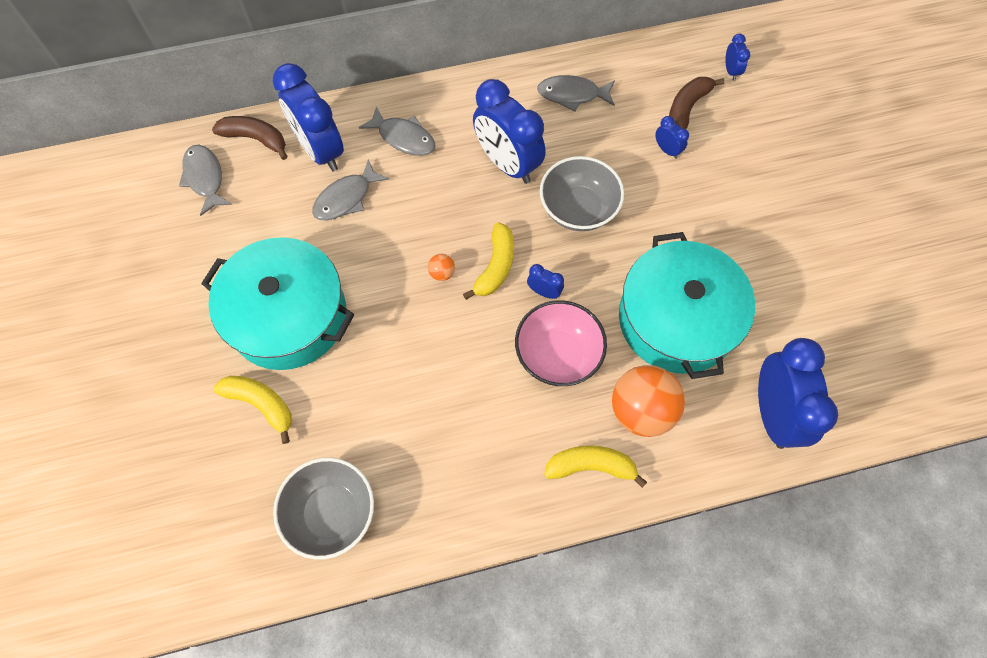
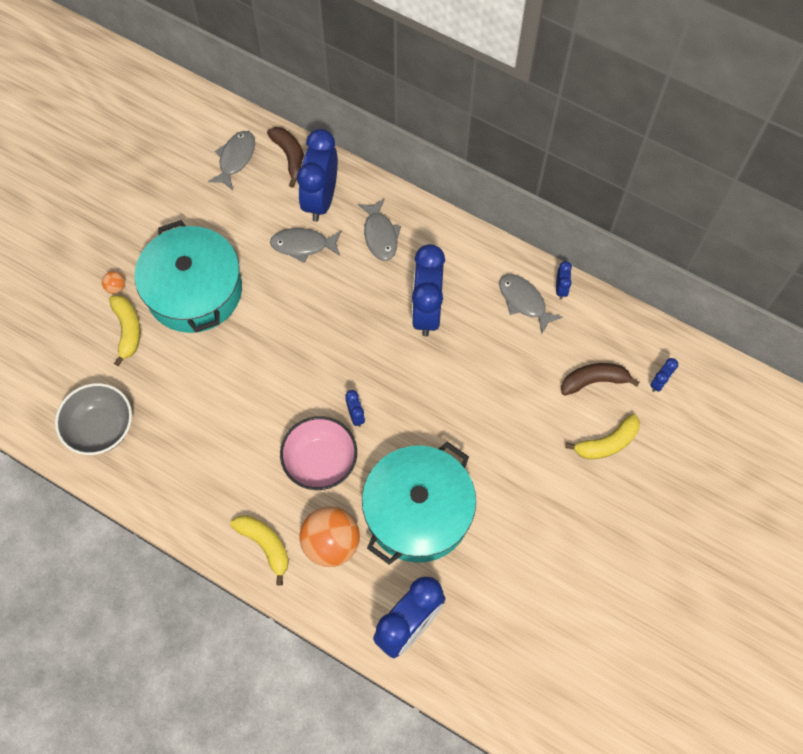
camera: 45 degrees right, 0 degrees up
orange ball [428,254,455,281] -> orange ball moved to [102,271,125,294]
yellow banana [463,222,514,300] -> yellow banana moved to [565,414,640,459]
grey bowl [540,156,624,231] -> none
blue clock [655,116,689,159] -> blue clock moved to [556,261,572,299]

